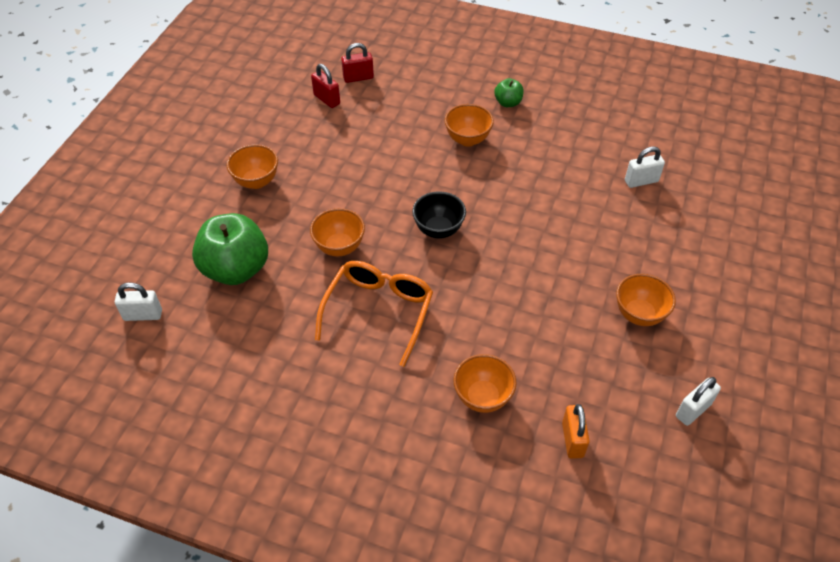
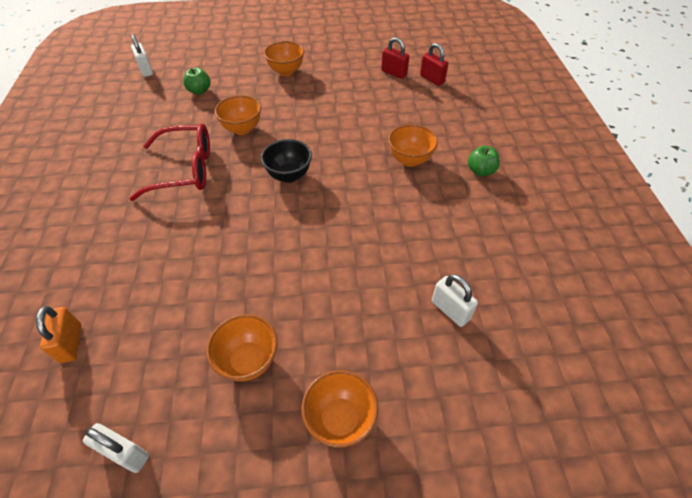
camera: 65 degrees right, 0 degrees up
green apple [192,213,268,285] -> green apple [183,67,210,94], size x0.48
red padlock [311,64,340,108] -> red padlock turned 75 degrees counterclockwise [381,37,409,79]
orange glasses [315,261,433,367] -> red glasses [129,123,210,201]
orange bowl [454,354,517,413] -> orange bowl moved to [302,370,378,448]
orange padlock [562,404,590,459] -> orange padlock turned 75 degrees counterclockwise [36,306,81,363]

